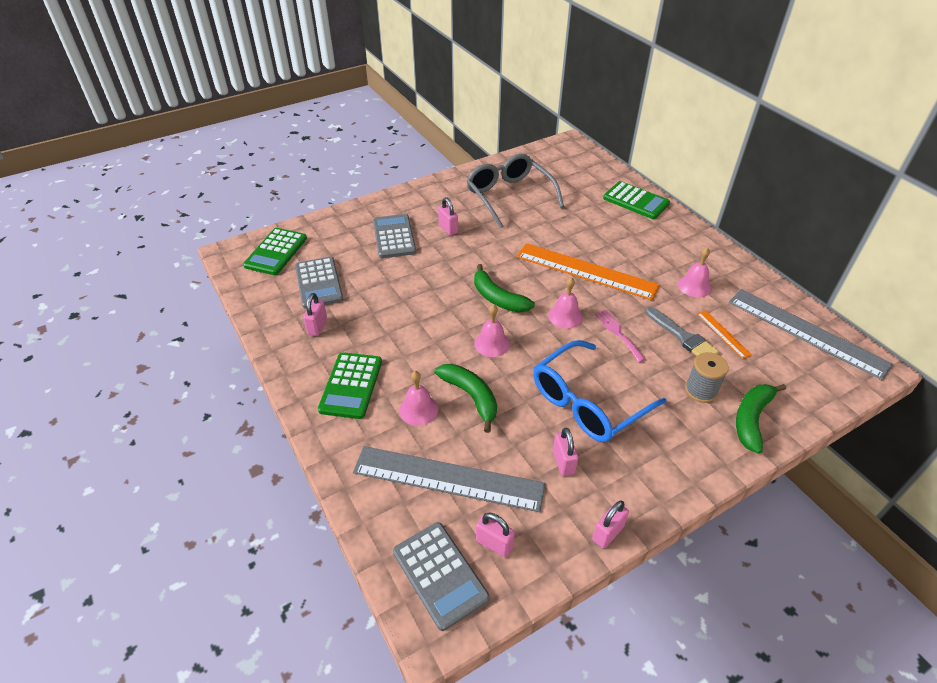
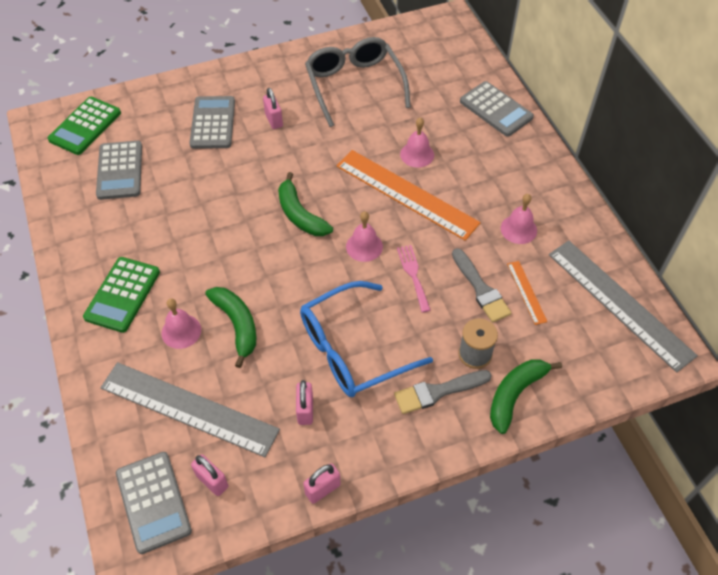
camera: 10 degrees right, 10 degrees up
pink padlock [303,293,327,336] -> none
pink bell [474,304,510,357] -> pink bell moved to [400,117,434,167]
green calculator [603,181,670,219] -> grey calculator [460,81,534,137]
none -> grey brush [394,370,492,414]

